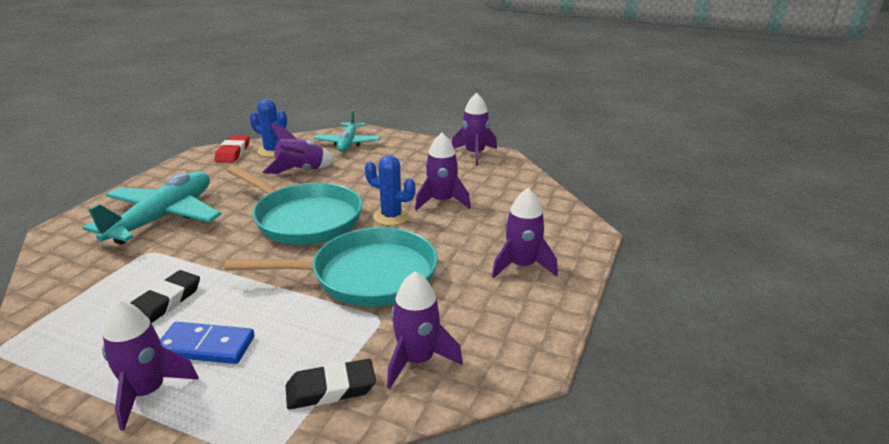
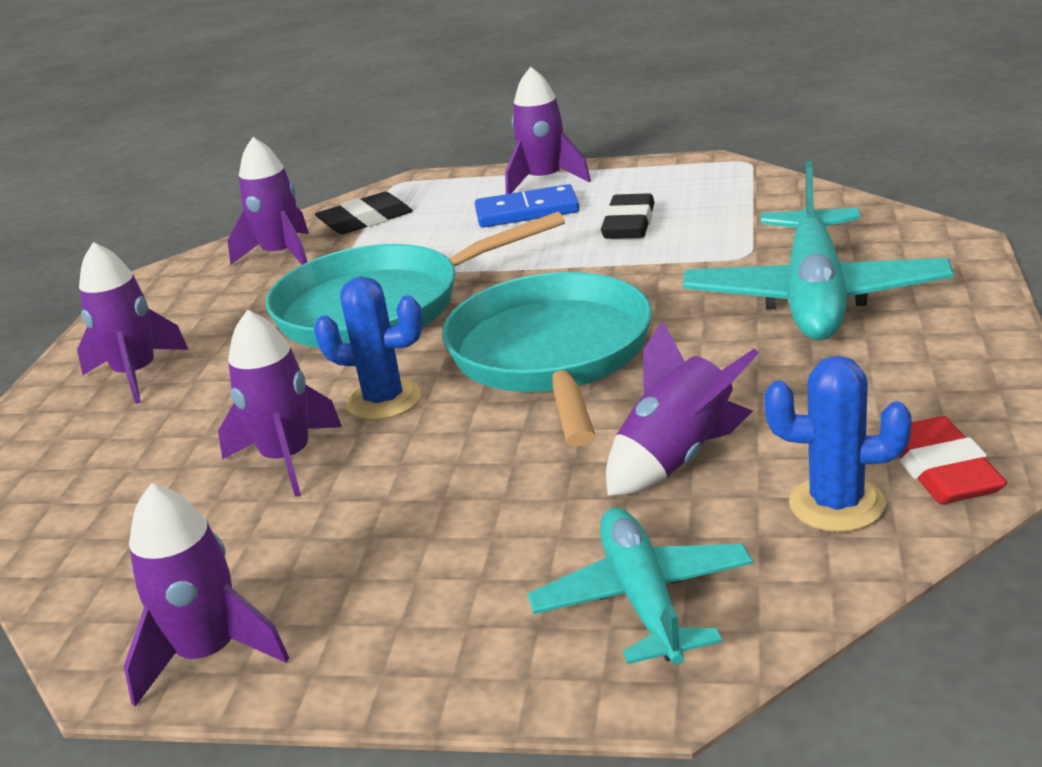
camera: 170 degrees right, 0 degrees up
turquoise pan [227,165,362,245] -> turquoise pan turned 60 degrees clockwise [442,272,652,446]

